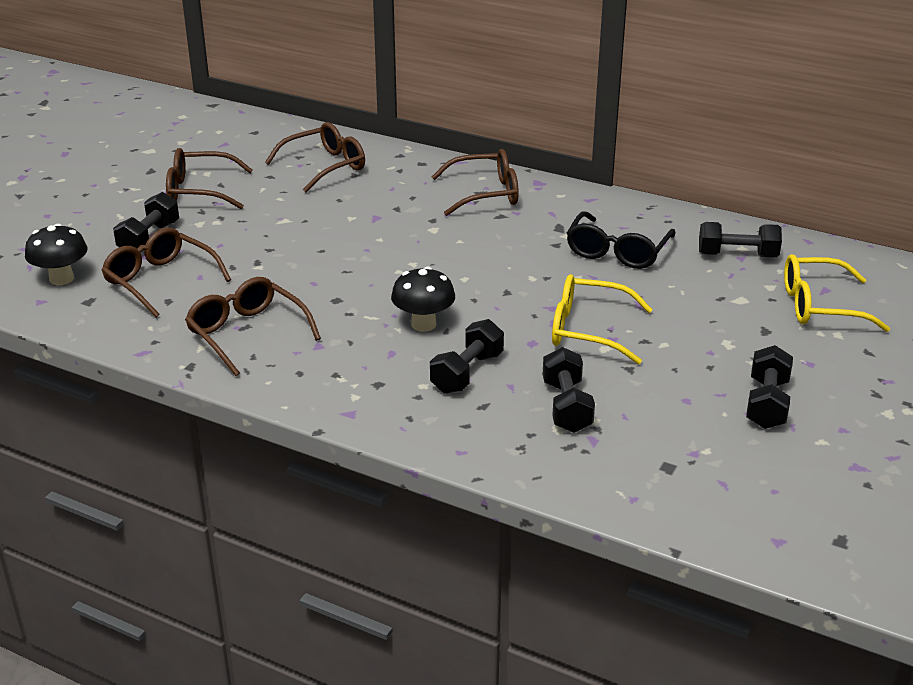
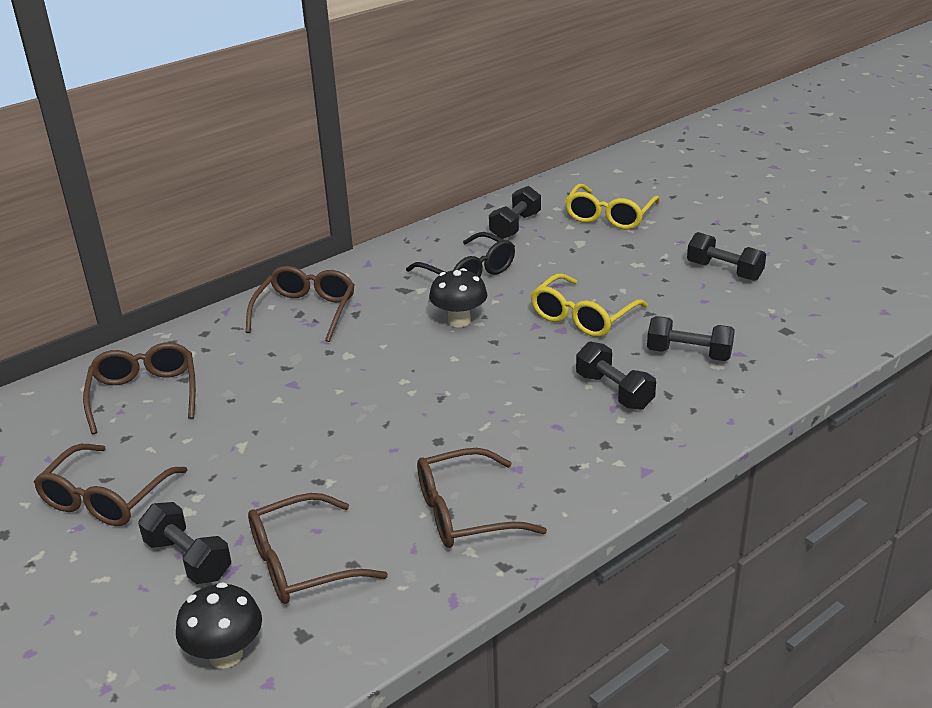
camera: 65 degrees left, 0 degrees up
black mushroom [391,267,455,332] -> black mushroom moved to [429,268,487,327]

